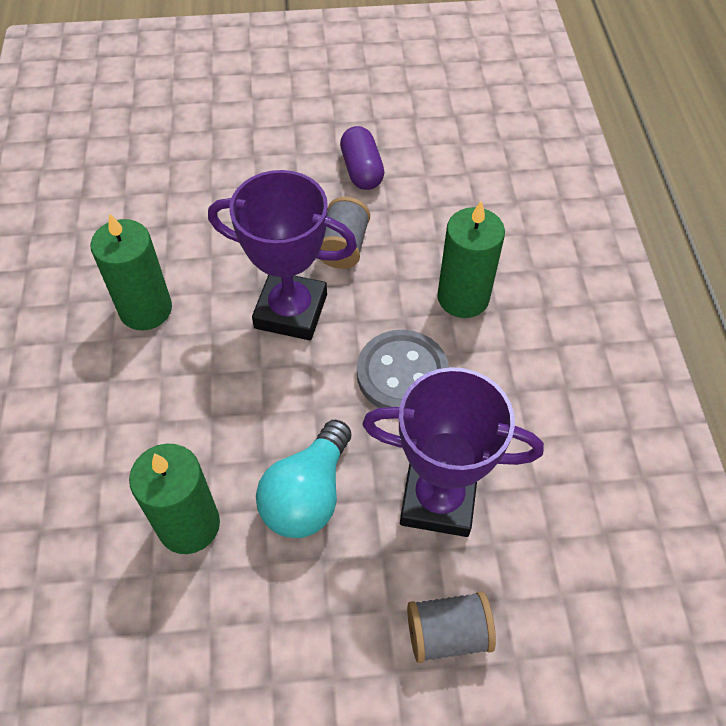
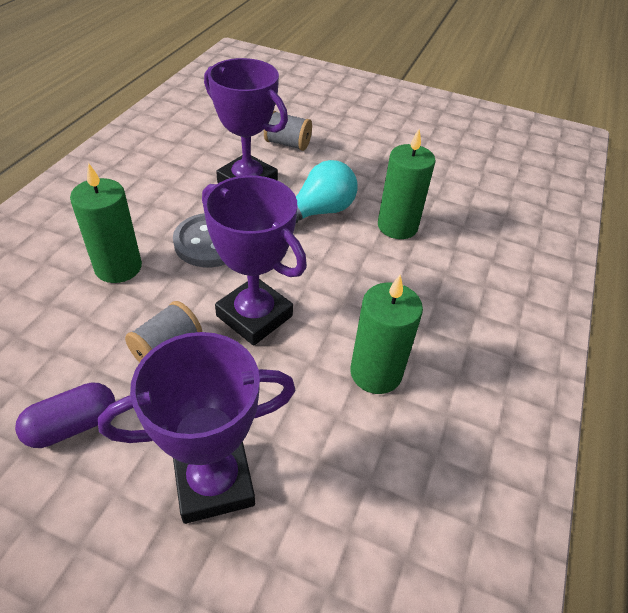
camera: 155 degrees left, 10 degrees down
purple capsule [340,126,384,190] -> purple capsule turned 45 degrees clockwise [15,382,115,448]
none -> purple trophy [98,332,295,524]

